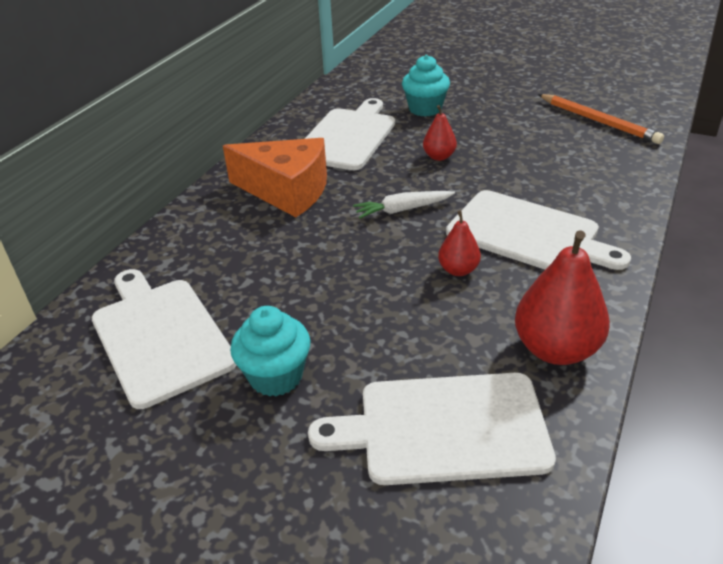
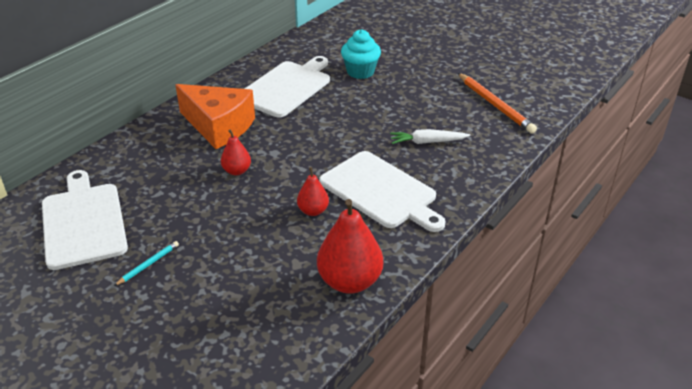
camera: 10 degrees right, 0 degrees up
turquoise cupcake [230,306,310,396] -> turquoise pencil [114,241,179,286]
white cutting board [308,373,556,485] -> none
white carrot [353,191,455,219] -> white carrot moved to [390,129,470,144]
red pear [423,105,457,161] -> red pear moved to [221,129,251,175]

